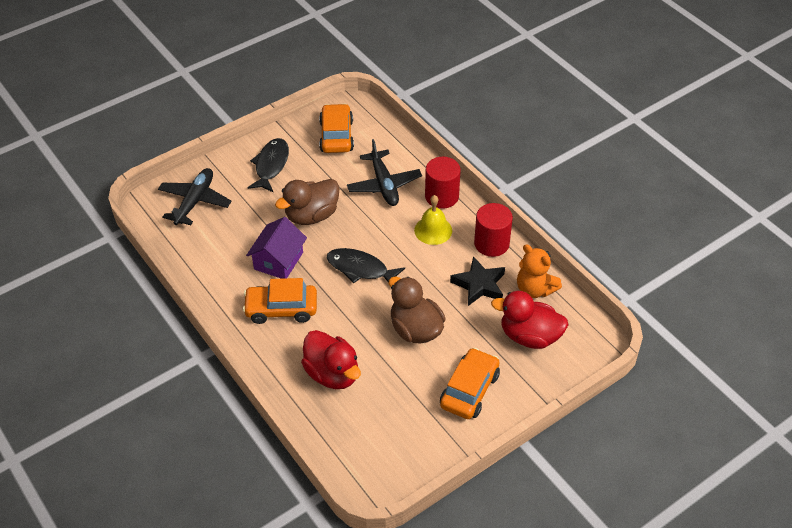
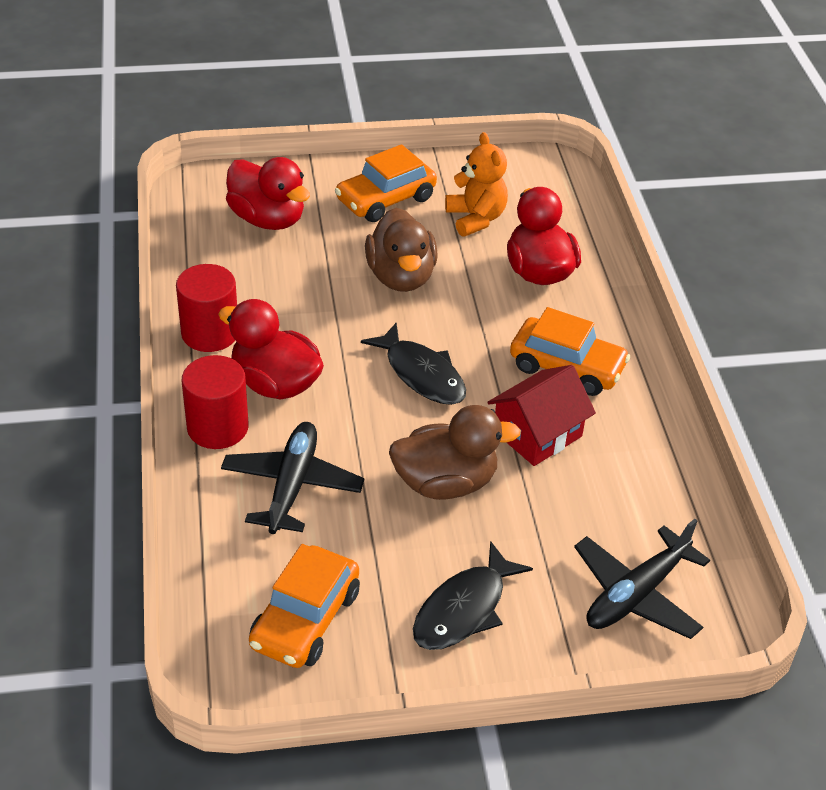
camera: 155 degrees left, 5 degrees down
purple house [246,217,307,279] -> red house [487,365,596,466]
yellow bell [414,195,452,245] -> red duck [218,299,324,400]
black star [450,256,505,306] -> none
orange teddy bear [517,244,562,298] -> orange teddy bear moved to [445,132,508,237]

